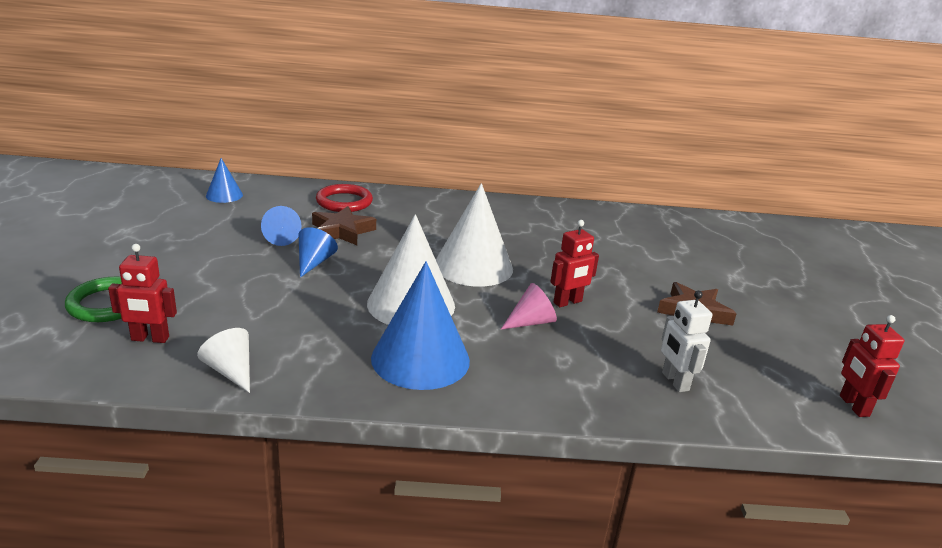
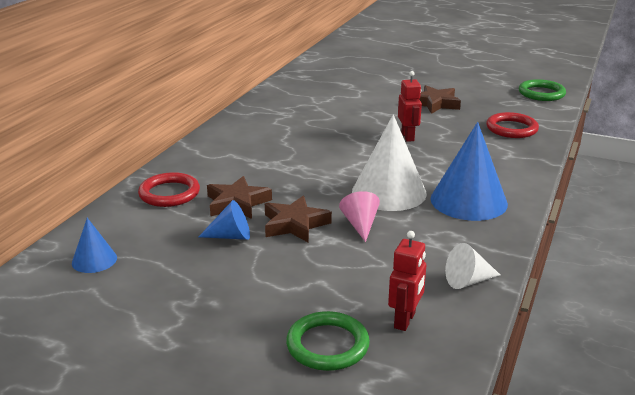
camera: 65 degrees left, 0 degrees up
blue cone [299,227,338,278] -> brown star [265,196,332,243]
white cone [436,183,513,287] -> none
pink cone [501,283,557,330] -> pink cone moved to [339,191,380,242]
white robot [661,291,712,392] -> red ring [486,112,539,138]
red robot [840,315,904,417] -> green ring [519,79,566,101]

